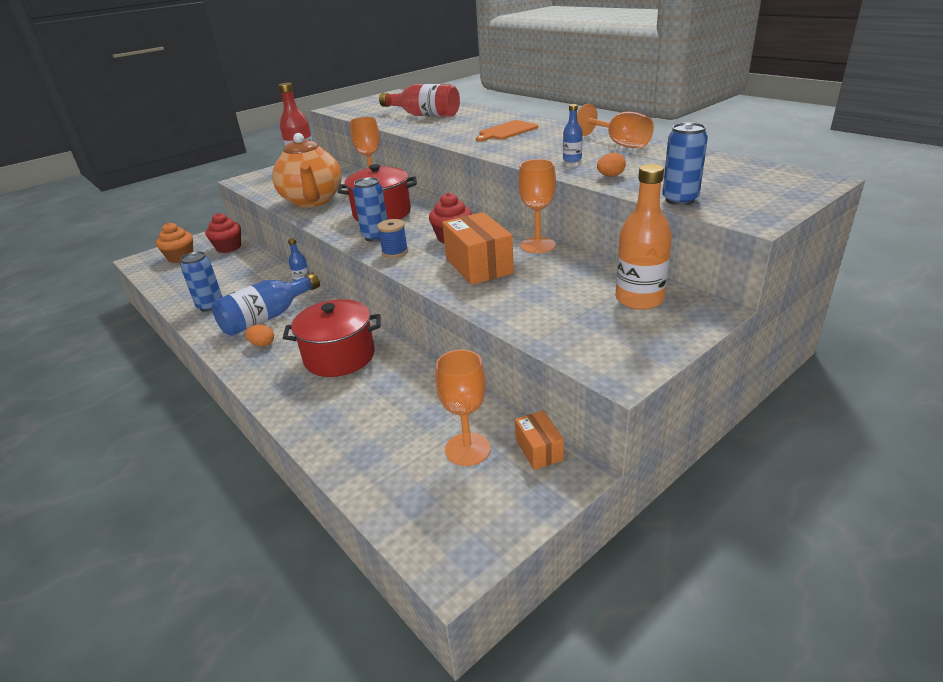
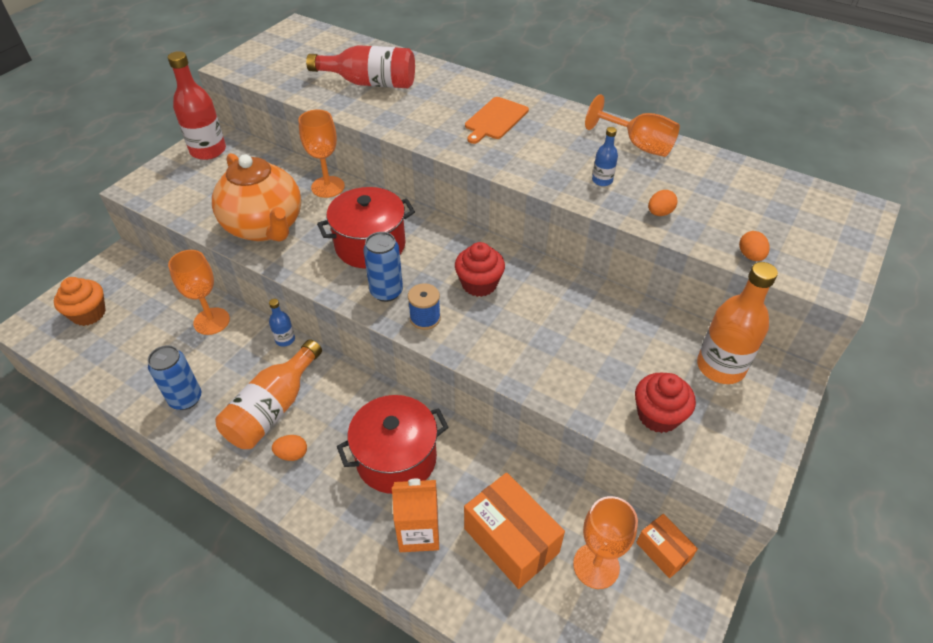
camera: 20 degrees left, 15 degrees up
red cupcake [205,213,241,253] -> red cupcake moved to [635,372,696,433]
blue bottle [212,273,320,336] -> orange bottle [215,339,322,449]
orange box [442,212,514,285] -> orange box moved to [464,473,565,589]
orange goblet [518,159,556,253] -> orange goblet moved to [168,250,230,335]
blue can [662,122,708,206] -> orange egg [739,231,770,261]
none -> orange carton [392,479,439,552]

